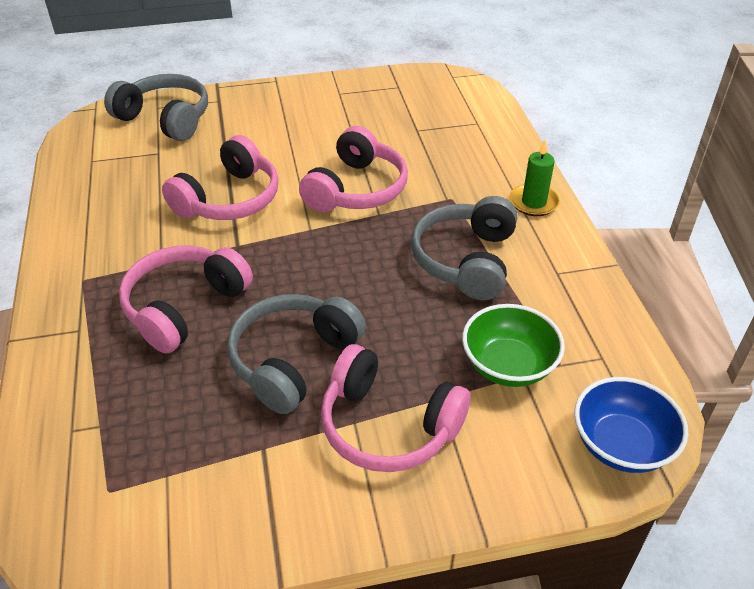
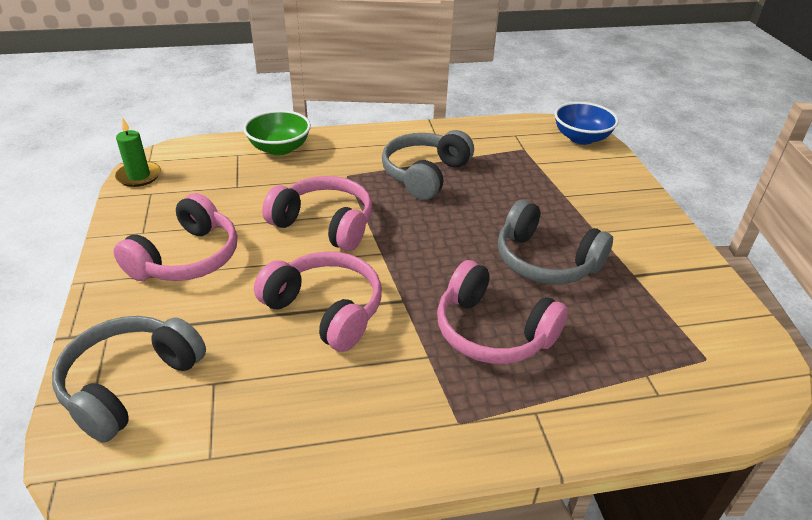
camera: 90 degrees left, 5 degrees down
pink headphones [321,344,471,472] -> pink headphones moved to [113,193,237,281]
grey headphones [411,196,517,300] -> grey headphones turned 105 degrees clockwise [382,130,474,200]
green bowl [462,304,565,387] -> green bowl moved to [243,110,311,155]
green candle [510,140,560,216] -> green candle moved to [115,117,161,187]

